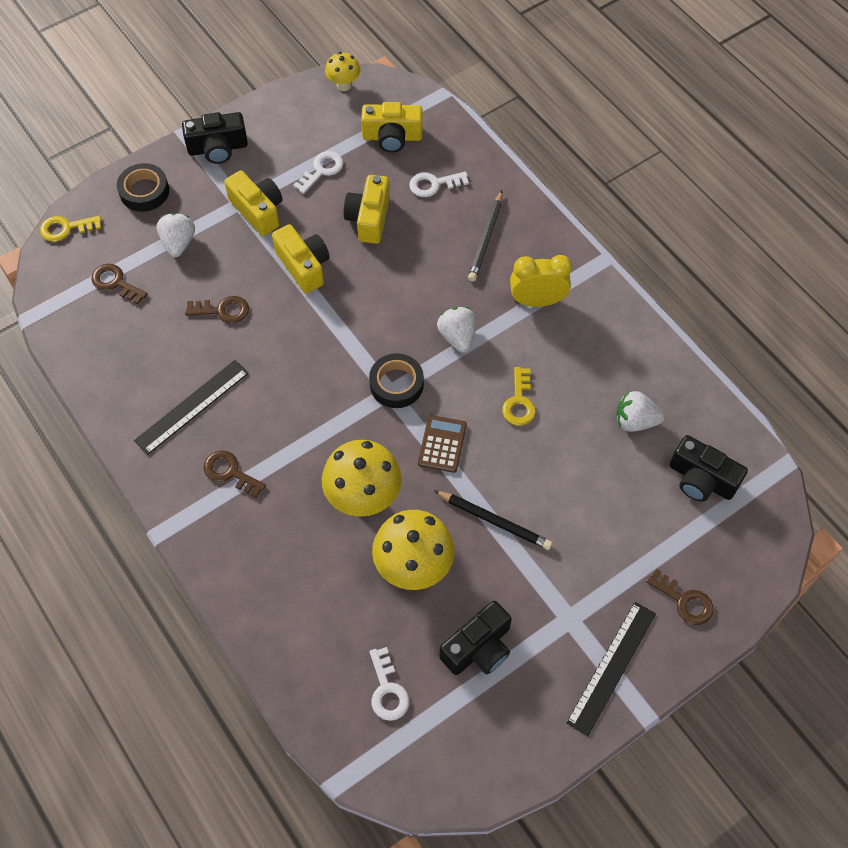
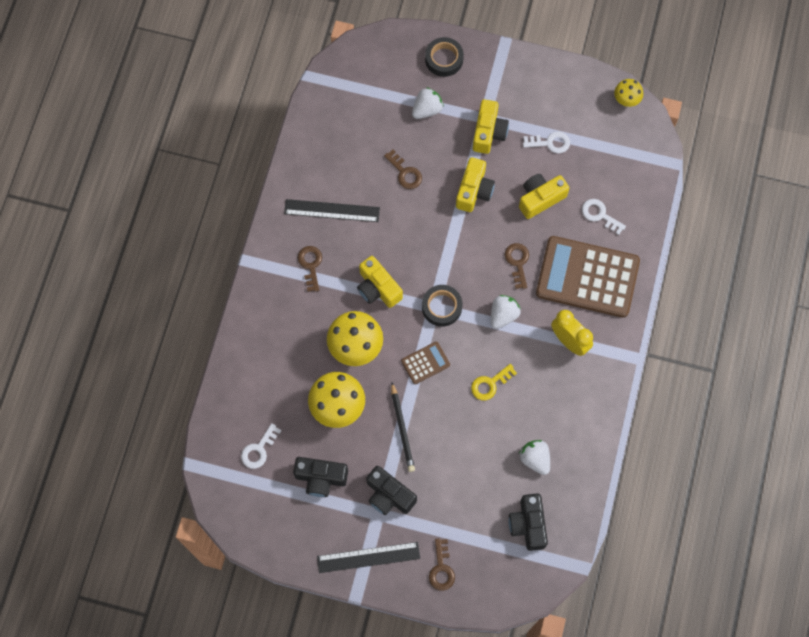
camera: 50 degrees right, 10 degrees up
yellow key [40,216,102,242] -> none
brown key [91,264,148,304] -> brown key moved to [505,243,529,289]
black camera [182,112,248,164] -> black camera moved to [366,466,417,515]
yellow camera [361,102,423,153] -> yellow camera moved to [357,256,403,308]
black pencil [468,191,503,282] -> brown calculator [536,236,640,318]

